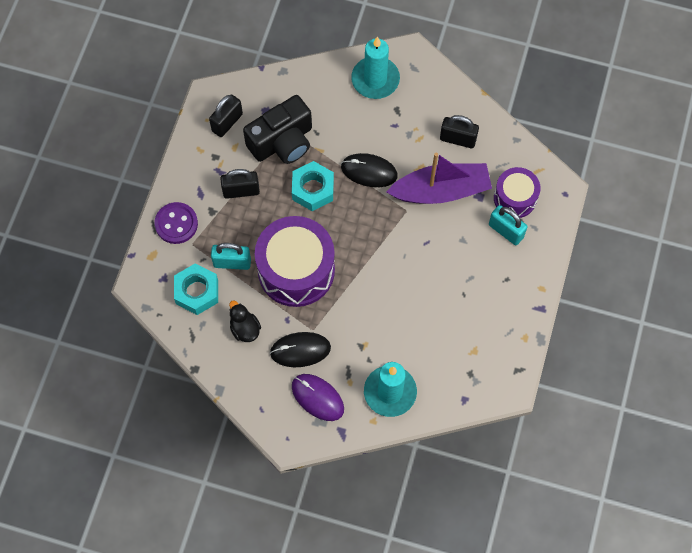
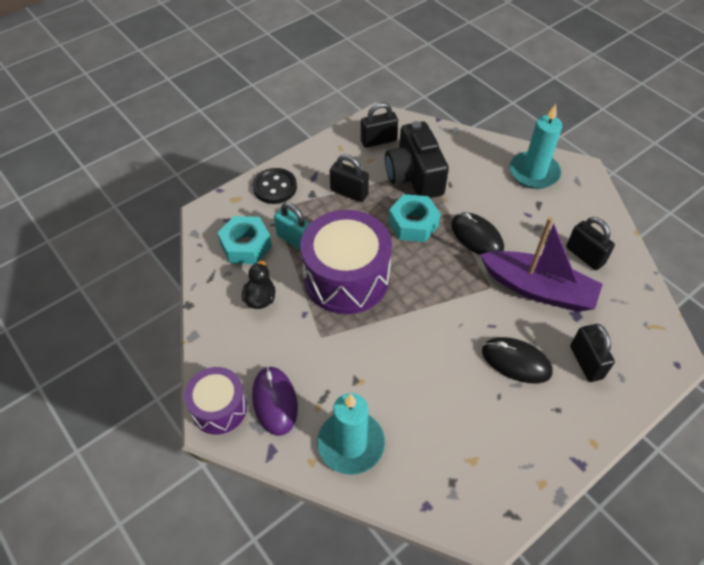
camera: 35 degrees right, 15 degrees down
purple button [155,202,198,244] -> black button [253,168,297,204]
black camera [243,95,312,164] -> black camera turned 75 degrees clockwise [385,121,449,198]
black mouse [270,332,331,367] -> black mouse moved to [482,337,553,384]
turquoise padlock [489,205,527,245] -> black padlock [570,324,615,382]
purple drum [494,167,541,218] -> purple drum moved to [184,367,247,435]

